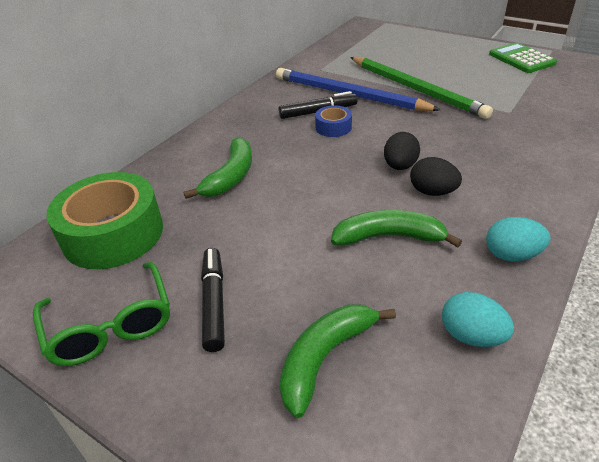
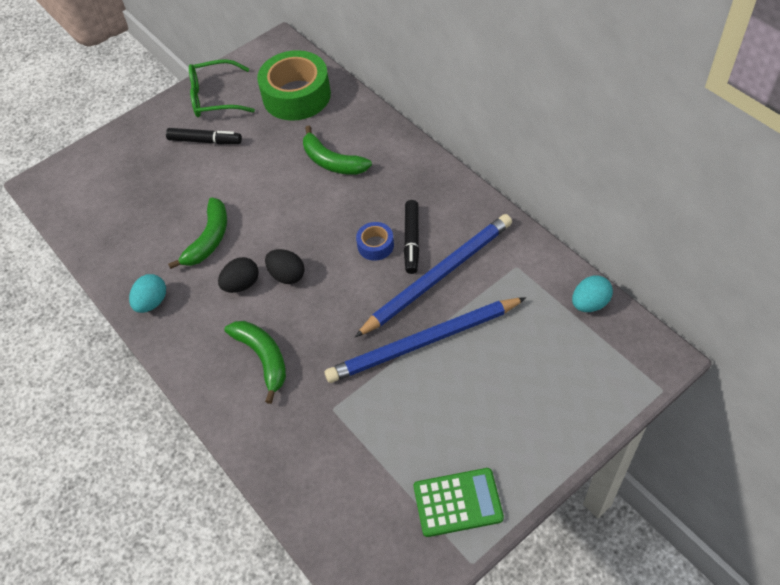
camera: 110 degrees right, 15 degrees up
green banana [279,304,396,418] -> green banana moved to [224,321,286,404]
green pencil [350,57,493,119] -> blue pencil [325,297,526,383]
turquoise egg [442,292,514,347] -> turquoise egg moved to [572,276,613,312]

